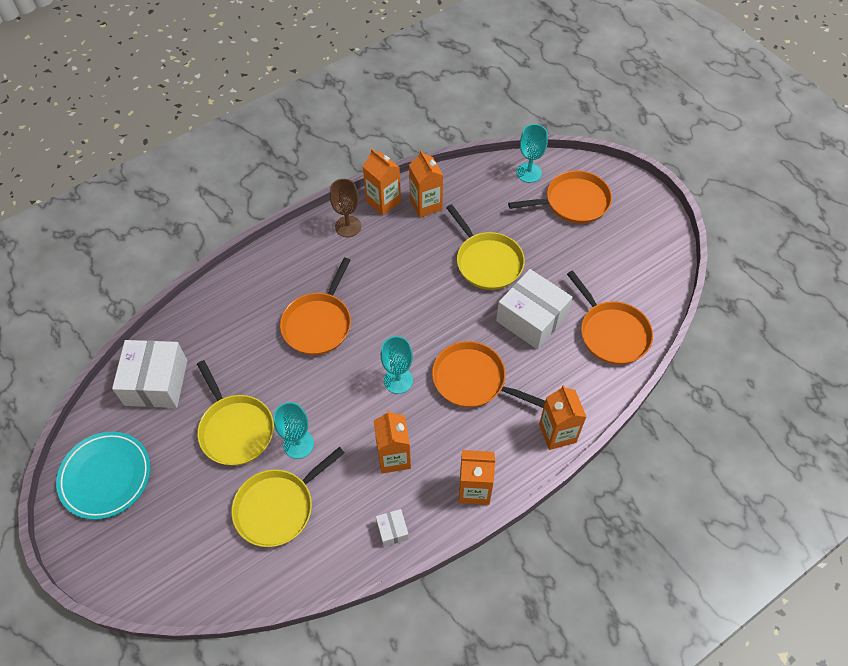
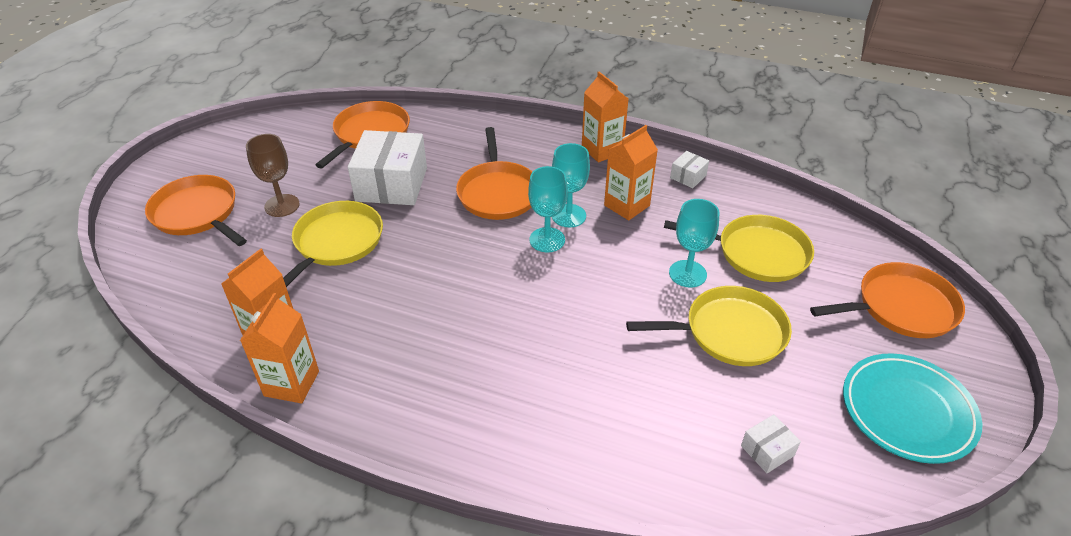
camera: 125 degrees left, 15 degrees down
white box [112,340,187,408] -> white box [741,414,801,473], size x0.45
yellow pan [197,360,274,466] -> yellow pan turned 60 degrees clockwise [626,286,792,366]
orange pan [280,258,351,355] -> orange pan moved to [810,262,965,338]
brown goblet [330,179,361,237] -> brown goblet moved to [246,134,300,217]
turquoise goblet [517,124,548,183] -> turquoise goblet moved to [552,143,590,227]
orange carton [539,385,586,450] -> none

